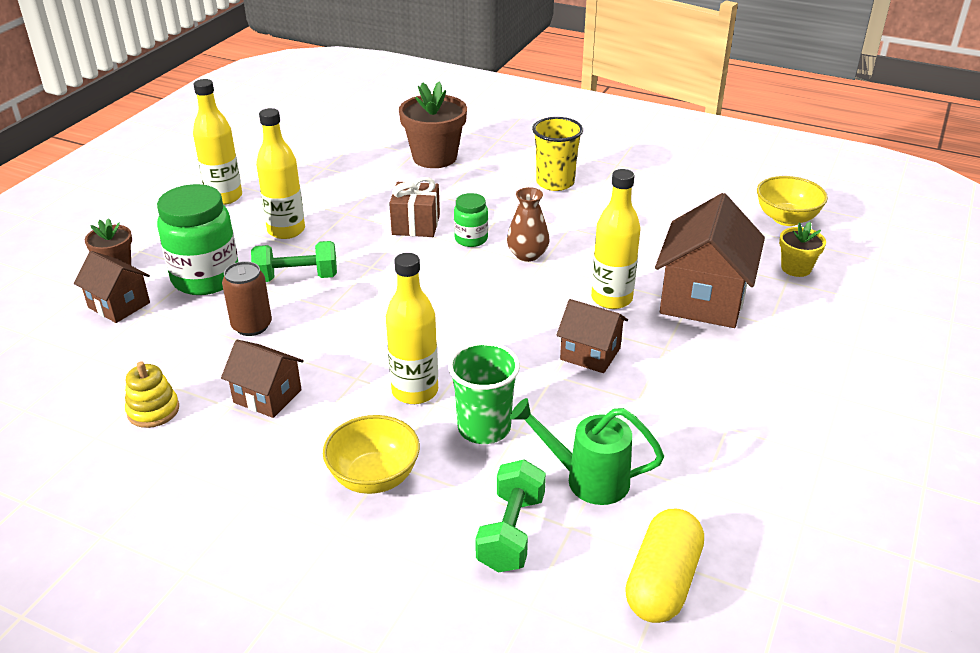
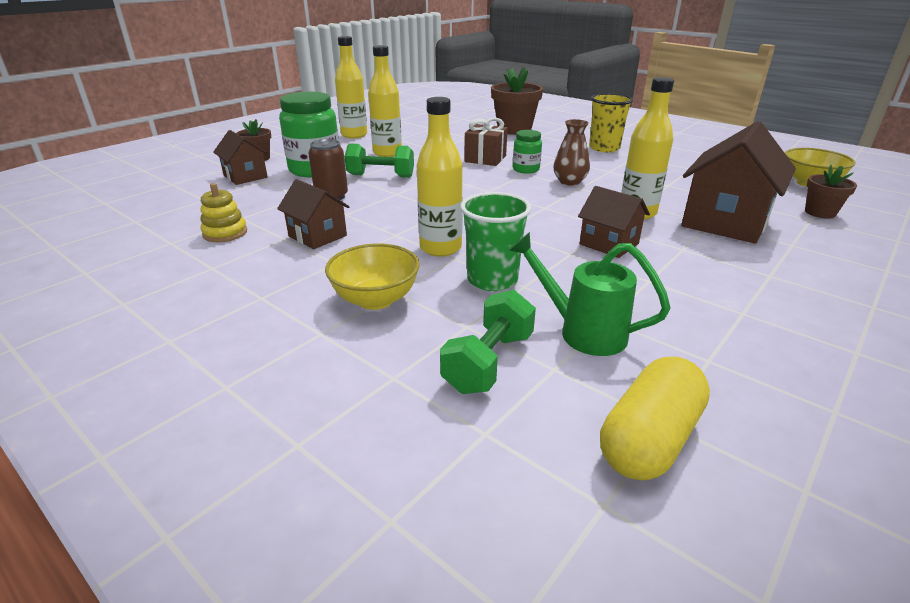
camera: 15 degrees right, 5 degrees down
yellow flower pot [779,222,826,277] -> brown flower pot [805,165,857,219]

